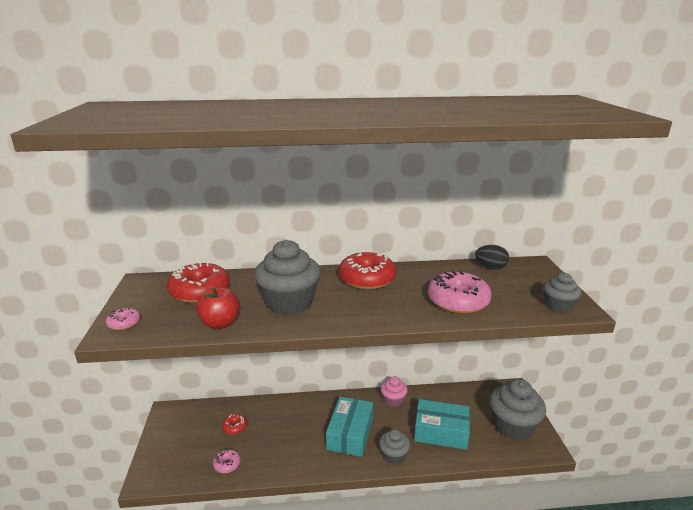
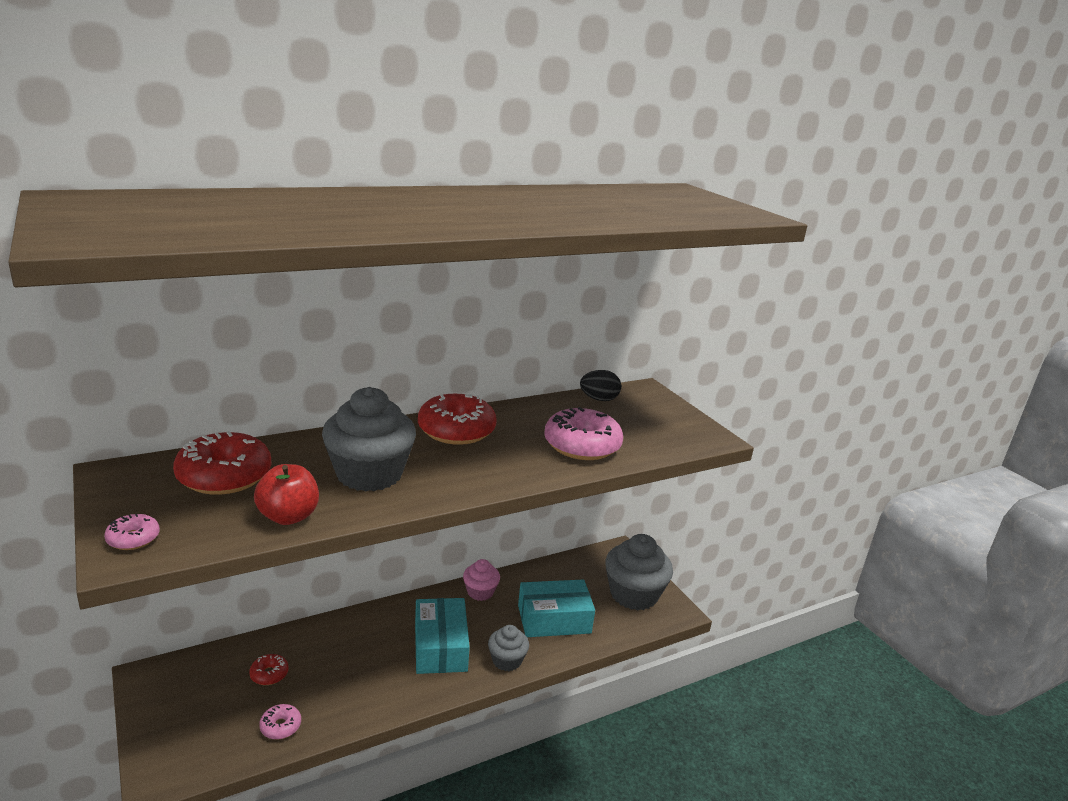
camera: 25 degrees left, 0 degrees up
grey cupcake [543,273,581,312] -> none

